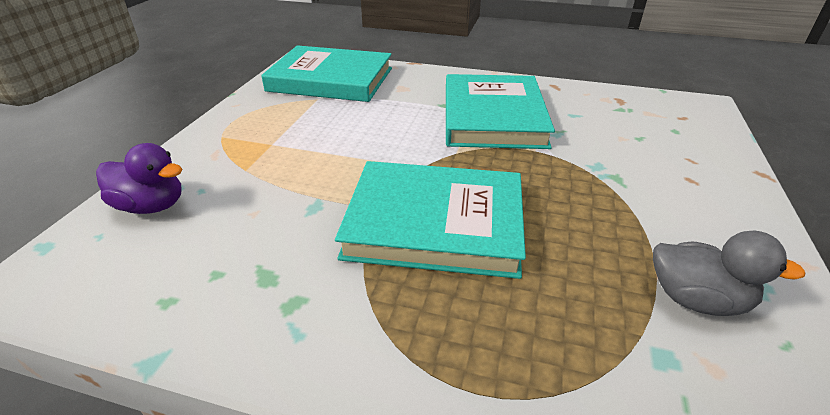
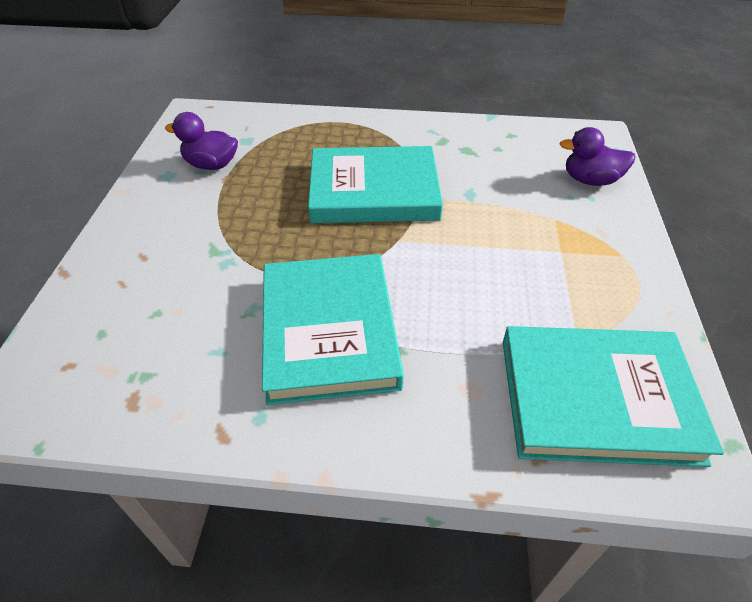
camera: 170 degrees right, 10 degrees up
grey duck [653,231,805,316] -> purple duck [165,112,238,170]

